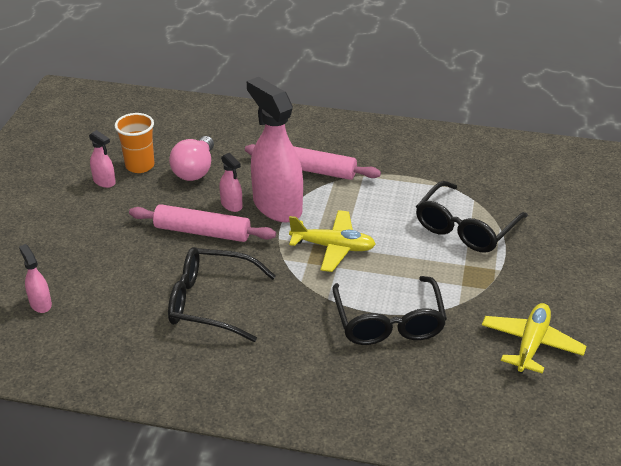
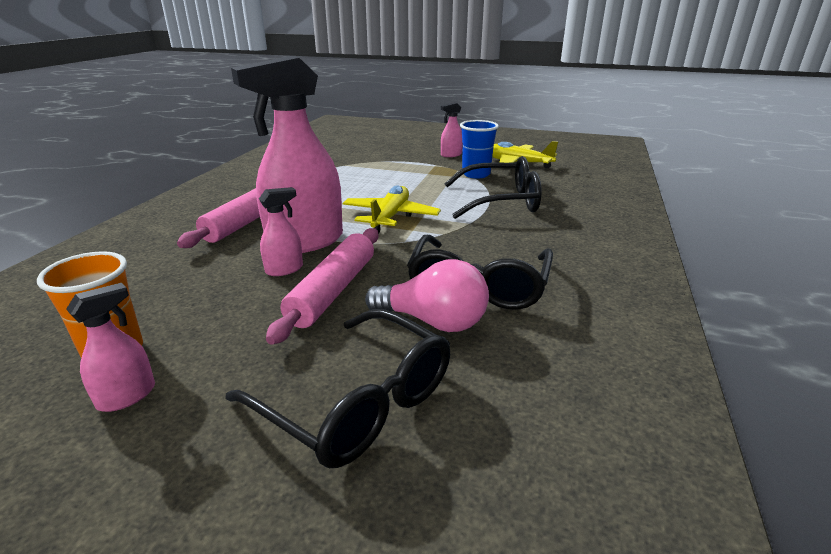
camera: 85 degrees left, 10 degrees down
pink spray bottle [19,244,52,313] -> pink spray bottle moved to [441,102,463,157]
pink light bulb [169,136,214,181] -> pink light bulb moved to [365,259,489,332]
black glasses [416,181,528,253] -> black glasses moved to [225,309,450,468]
none -> blue cup [460,120,499,179]

